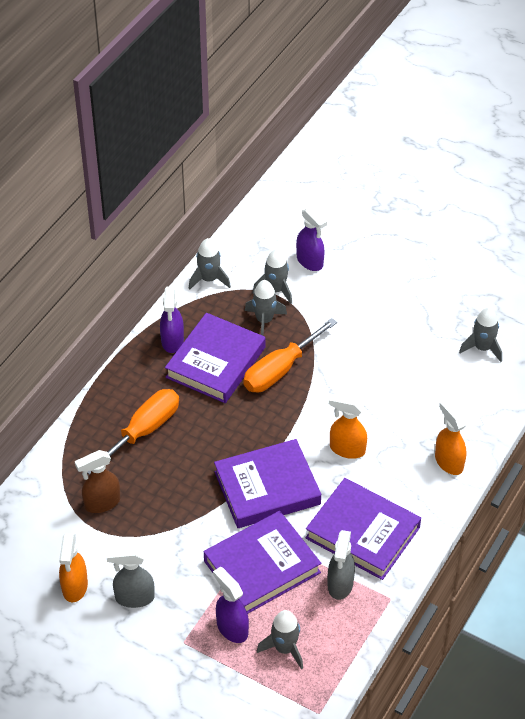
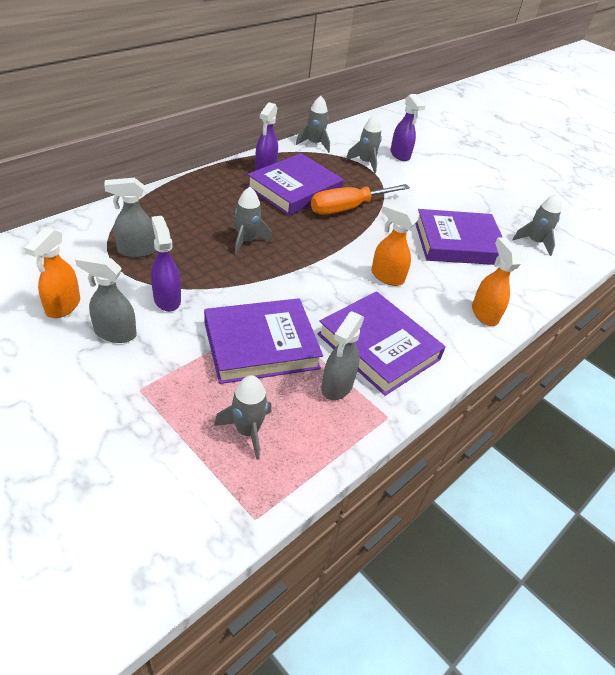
camera: 10 degrees right, 5 degrees down
brown spray bottle [75,450,120,513] -> grey spray bottle [104,178,156,258]
orange screwdriver [88,389,179,475] -> none
purple spray bottle [213,567,249,643] -> purple spray bottle moved to [151,216,181,312]
purple book [214,439,321,528] -> purple book moved to [415,209,502,265]
grey rocket [245,280,287,336] -> grey rocket moved to [233,187,272,255]

